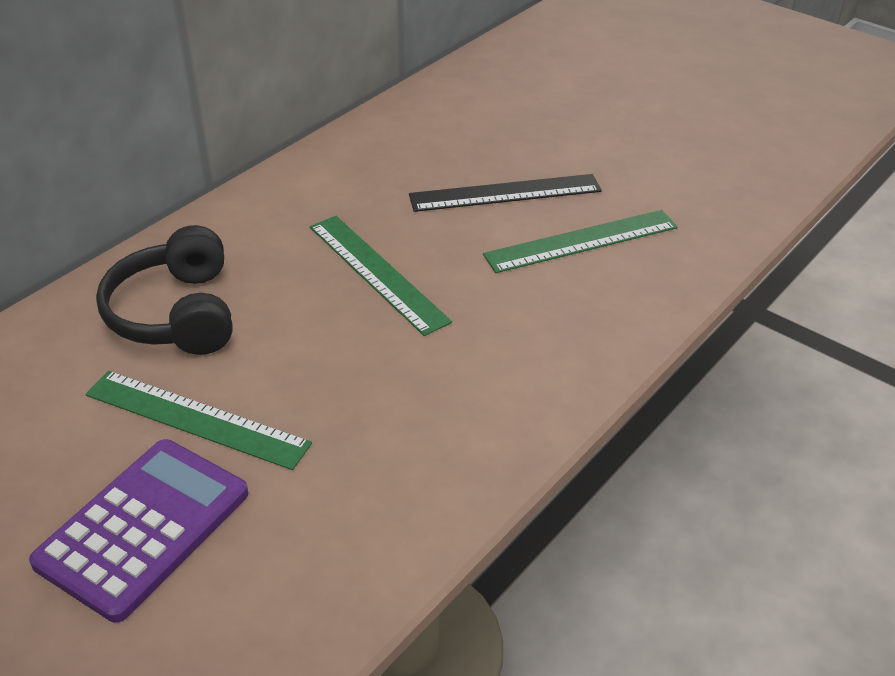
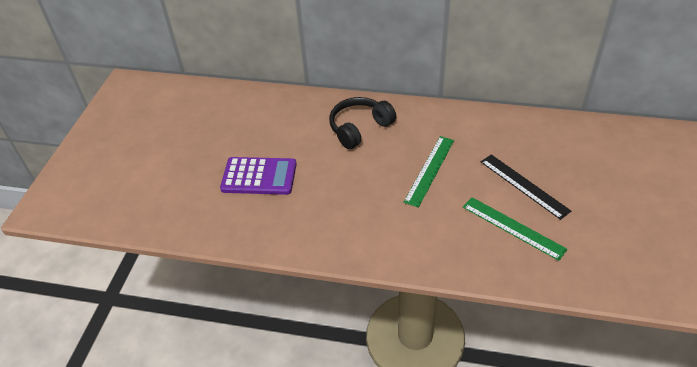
camera: 65 degrees right, 5 degrees up
green ruler [86,371,312,470] -> none

